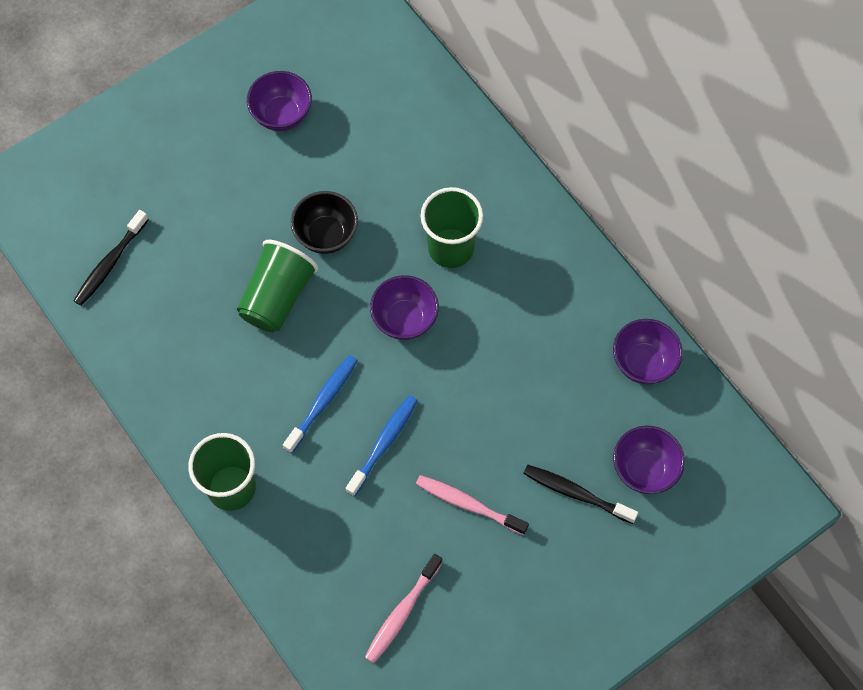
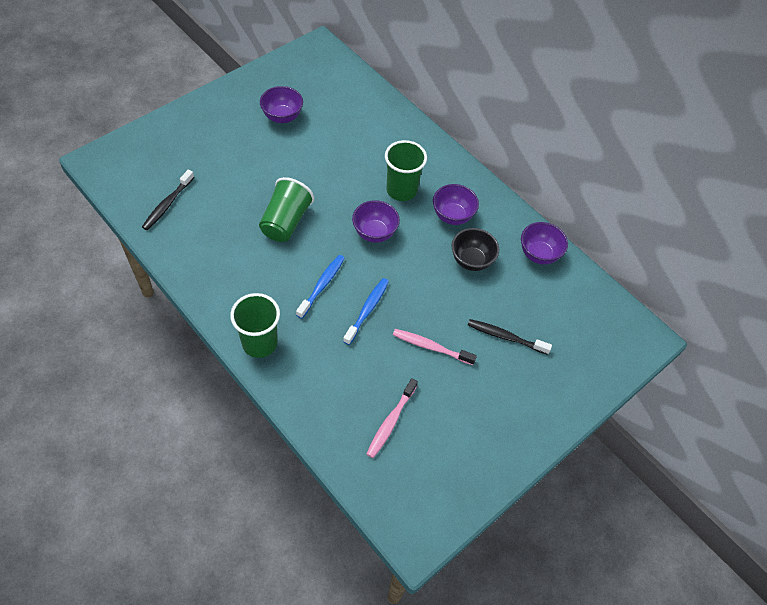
camera: 10 degrees left, 10 degrees down
black bowl [291,191,358,254] -> black bowl moved to [451,228,499,271]
purple bowl [613,426,685,494] -> purple bowl moved to [433,184,479,225]

